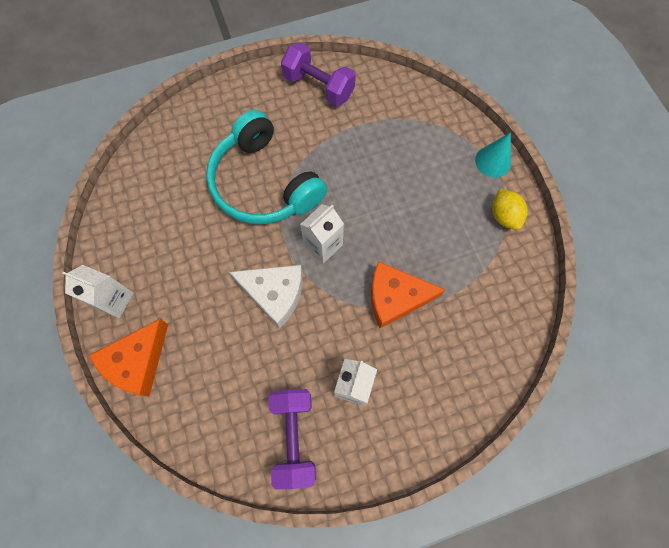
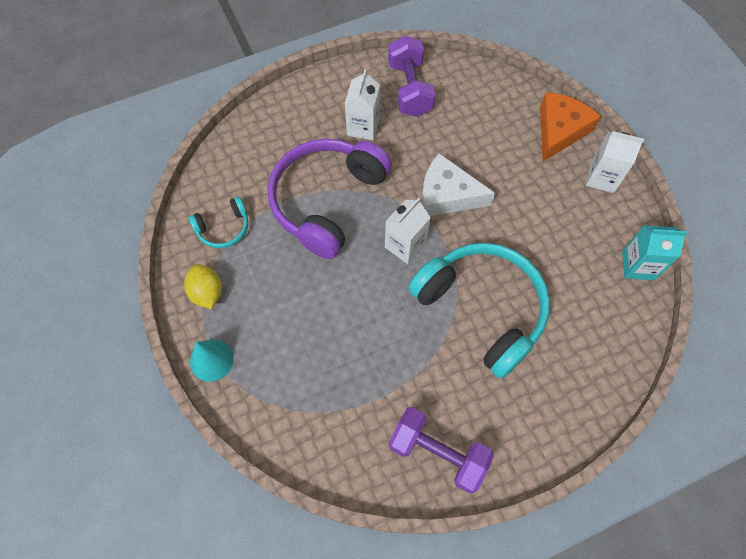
camera: 175 degrees right, 5 degrees down
orange cheese [371,261,445,328] -> purple headphones [268,139,392,259]
none -> turquoise headphones [189,197,248,248]
none -> turquoise carton [622,225,688,280]

